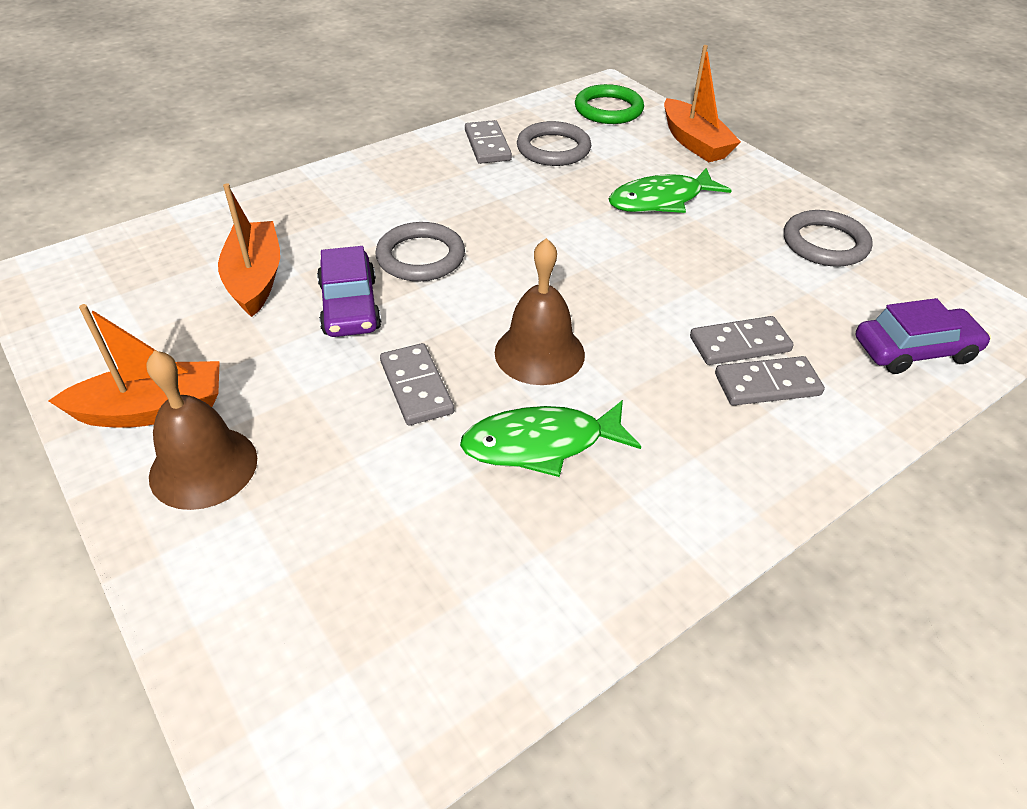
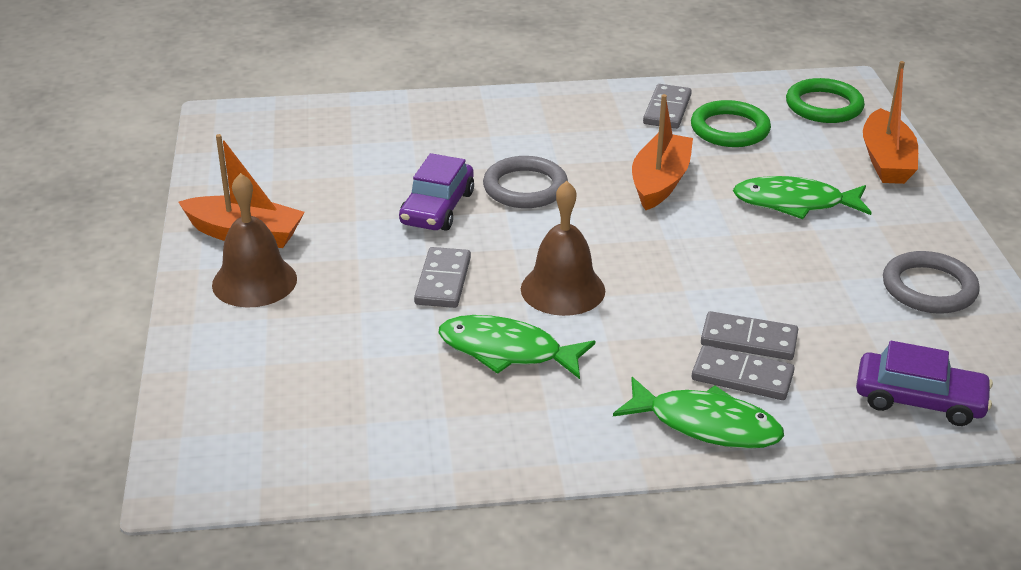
camera: 30 degrees right, 10 degrees down
orange boat [218,183,280,317] -> orange boat moved to [632,94,693,210]
grey ring [517,121,591,166] -> green ring [691,100,771,147]
none -> green fish [613,377,784,449]

